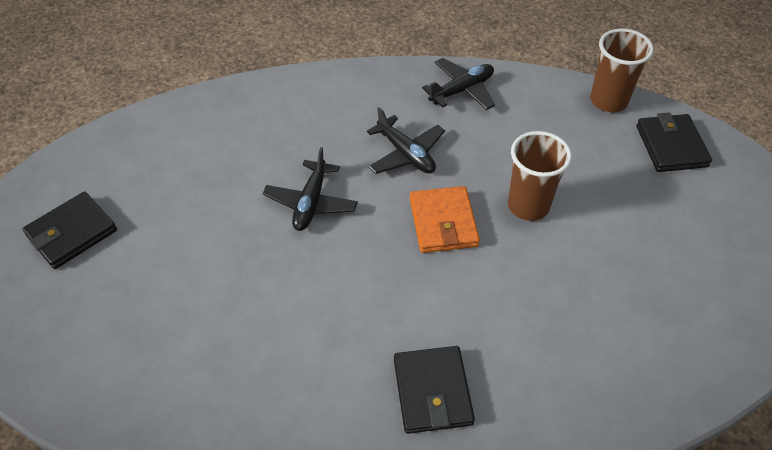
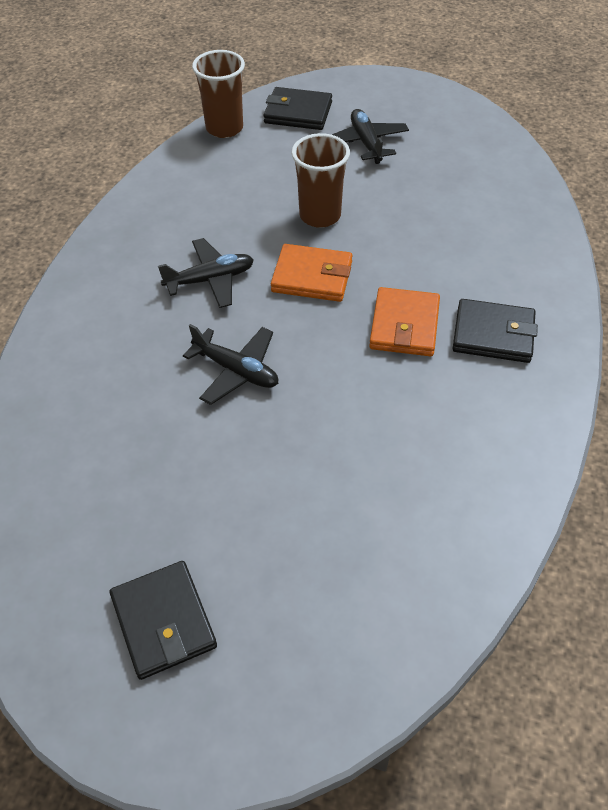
camera: 70 degrees left, 0 degrees up
black plane [422,58,495,110] -> black plane moved to [332,109,409,164]
none -> orange wallet [369,287,440,356]

